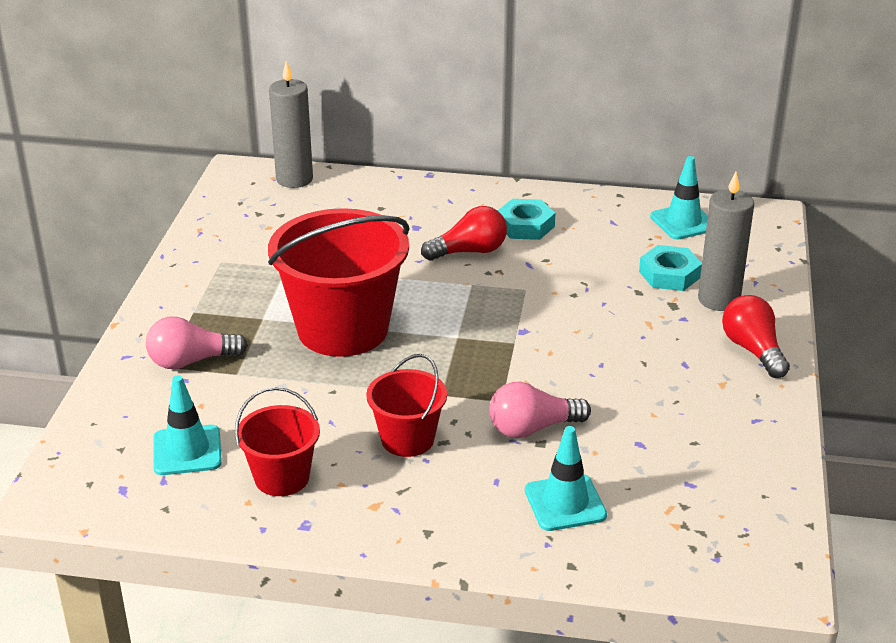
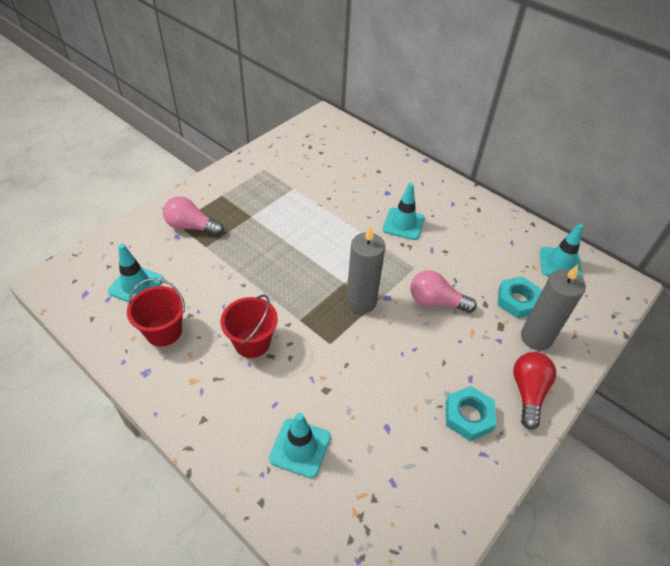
camera: 30 degrees right, 15 degrees up
red bucket [268,208,410,357] -> none
grey candle [269,61,313,188] -> grey candle moved to [346,226,385,314]
red light bulb [421,206,507,261] -> turquoise traffic cone [382,183,425,240]
pink light bulb [489,382,591,438] -> pink light bulb moved to [410,270,477,313]
turquoise nut [498,199,555,240] -> turquoise nut moved to [446,386,496,441]

